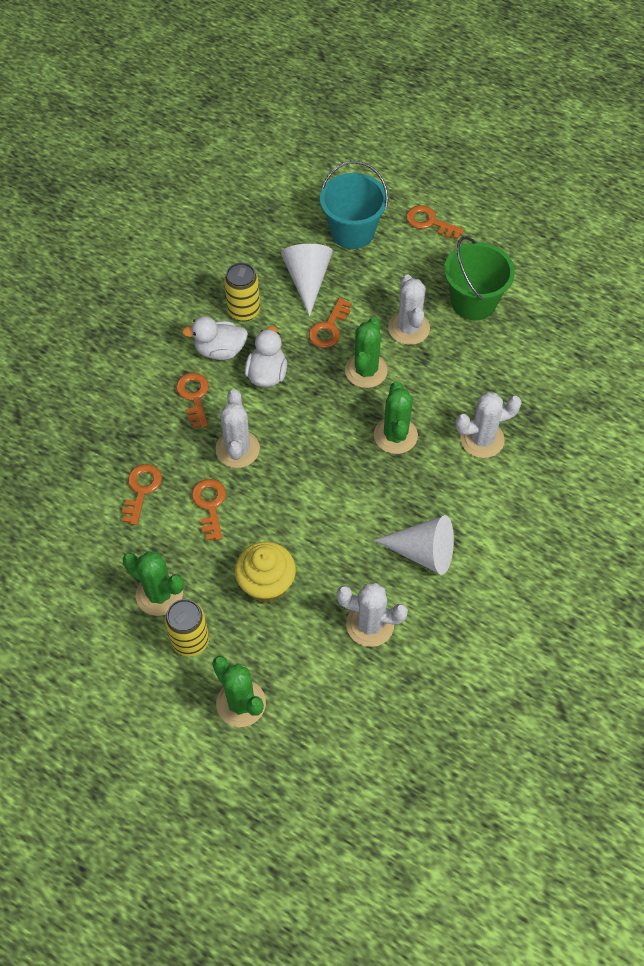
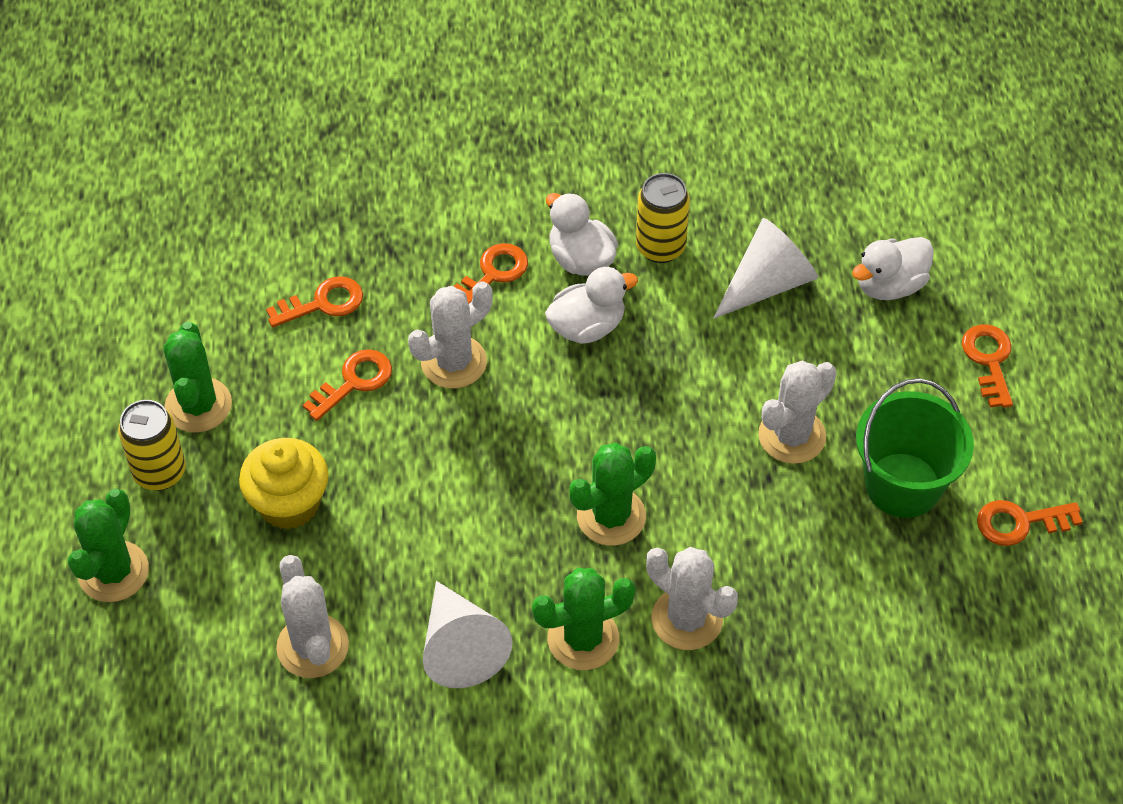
camera: 55 degrees right, 5 degrees down
orange key [309,298,351,348] -> orange key moved to [977,500,1082,546]
turquoise bucket [320,161,388,249] -> white duck [852,237,934,300]
green cactus [345,317,388,388] -> green cactus moved to [532,568,636,670]

